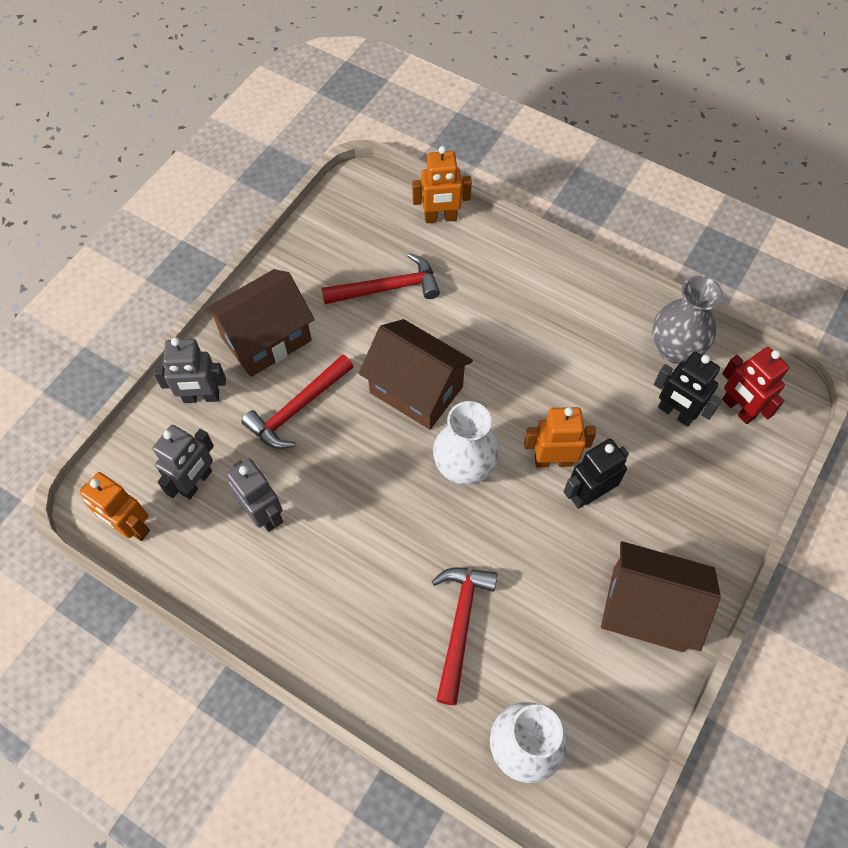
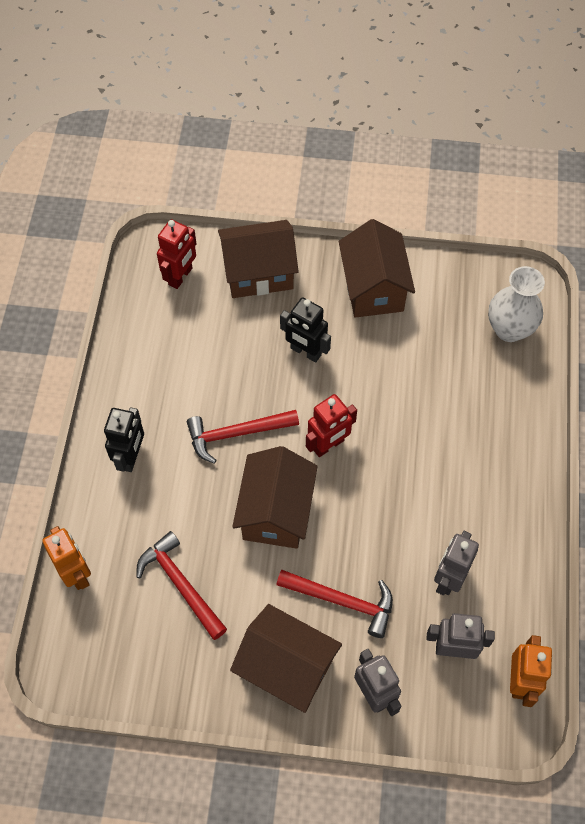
camera: 115 degrees left, 0 degrees up
red hammer [432,568,497,705] -> red hammer moved to [187,410,299,464]
white vase [433,401,500,485] -> red robot [306,394,357,457]
orange robot [524,407,596,468] -> none
grey vase [652,276,723,364] -> none
black robot [654,352,722,427] -> black robot moved to [104,407,144,472]
none -> brown house [218,220,299,298]

